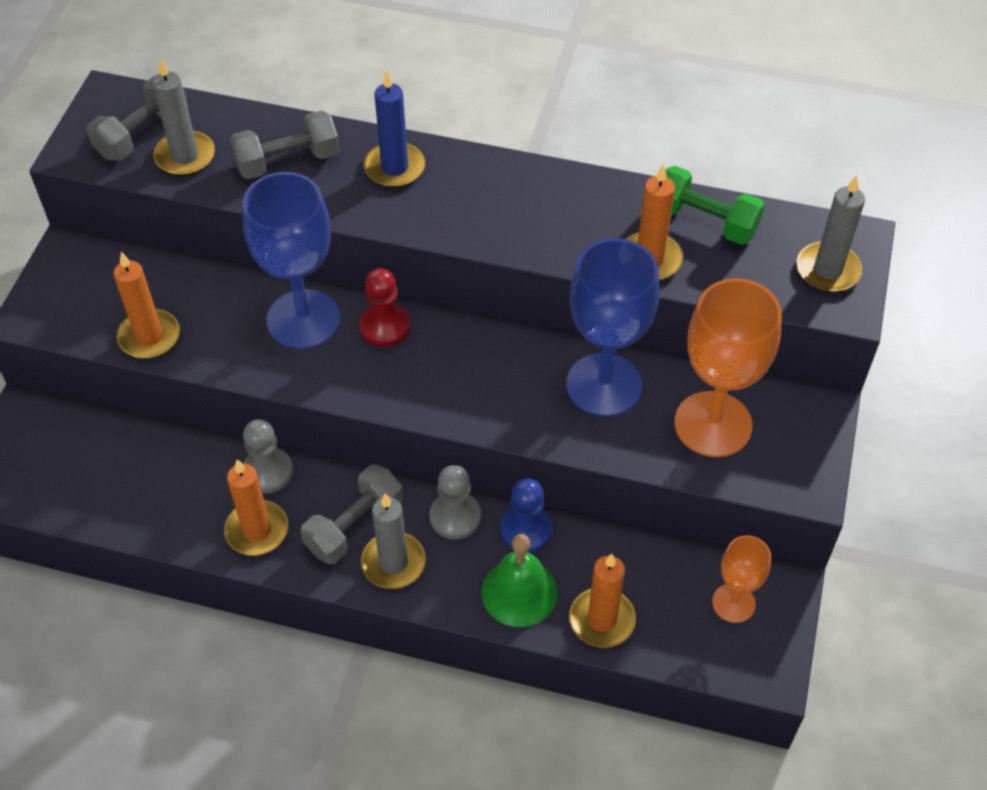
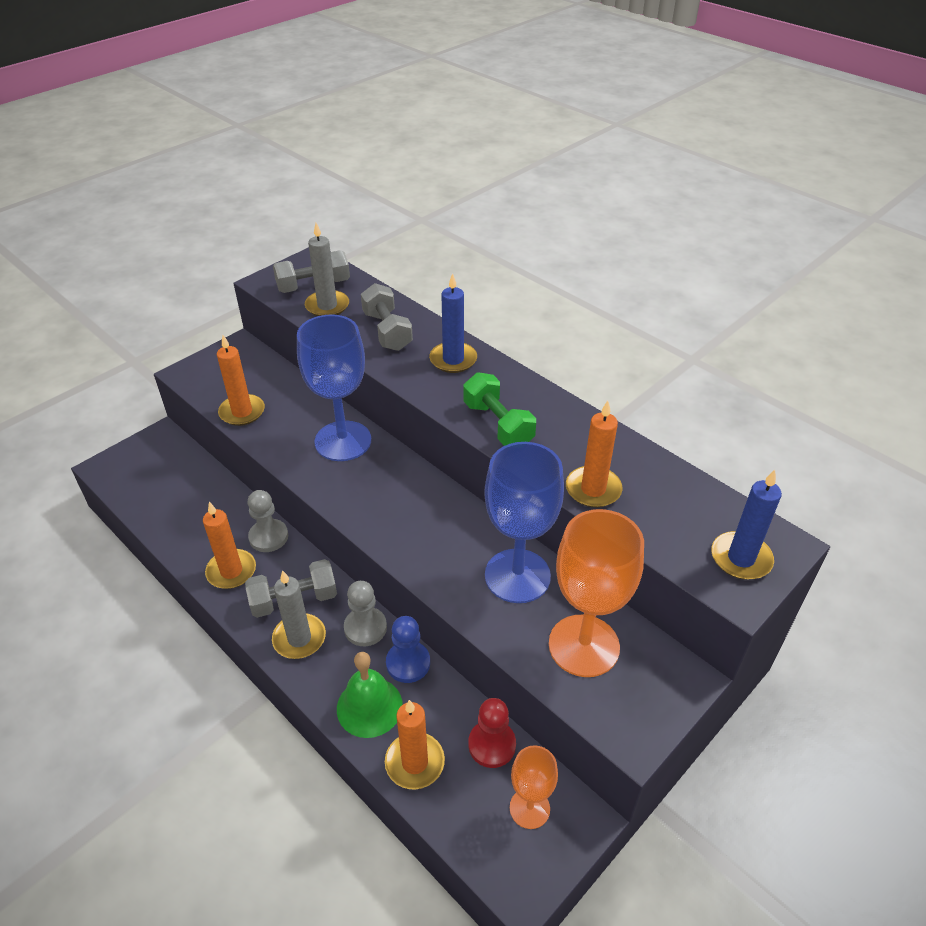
camera: 30 degrees right, 10 degrees down
grey dumbbell [230,110,340,179] -> grey dumbbell turned 60 degrees clockwise [361,283,413,351]
red pawn [359,268,410,347] -> red pawn moved to [468,698,516,768]
green dumbbell [665,166,765,245] -> green dumbbell moved to [463,372,536,446]
grey candle [796,175,865,292] -> blue candle [712,470,782,580]

